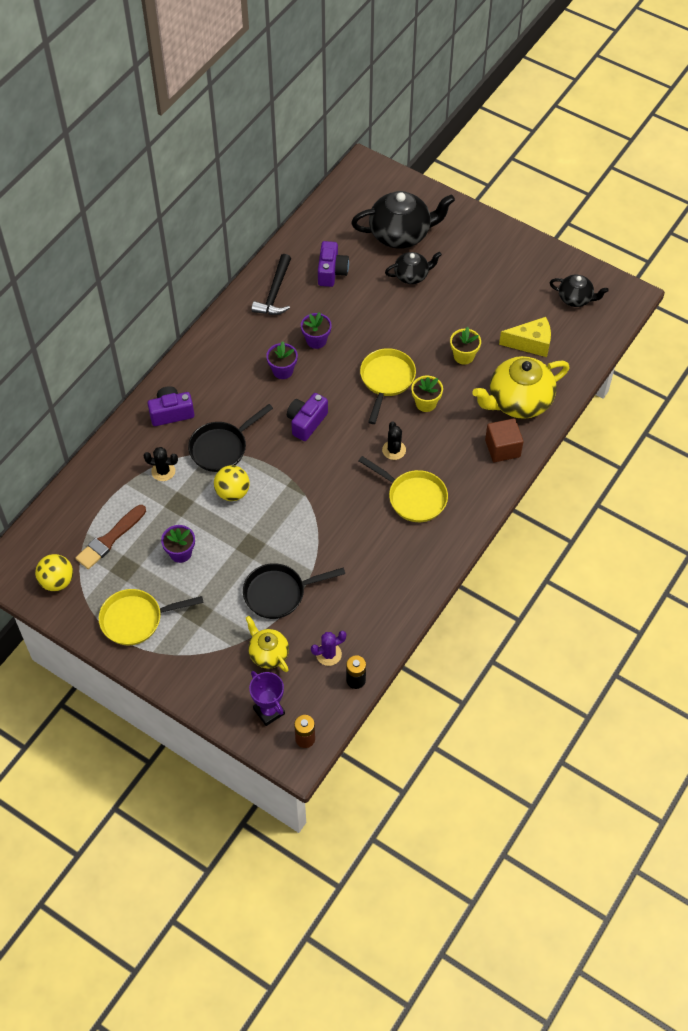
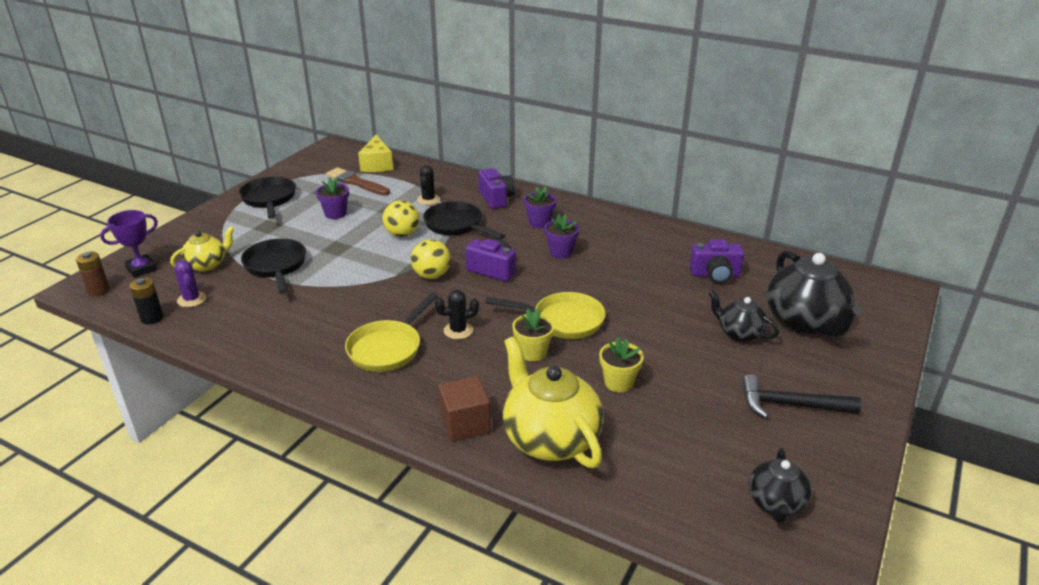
camera: 85 degrees right, 25 degrees down
yellow ball [35,554,73,591] -> yellow ball moved to [411,239,451,279]
yellow pan [99,589,204,645] -> black pan [239,177,296,219]
black hammer [251,254,291,315] -> black hammer moved to [742,374,861,418]
purple flower pot [301,312,332,349] -> purple flower pot moved to [524,186,557,228]
black teapot [385,252,442,284] -> black teapot turned 150 degrees clockwise [709,290,779,342]
yellow cheese [499,317,551,357] -> yellow cheese moved to [358,135,393,172]

